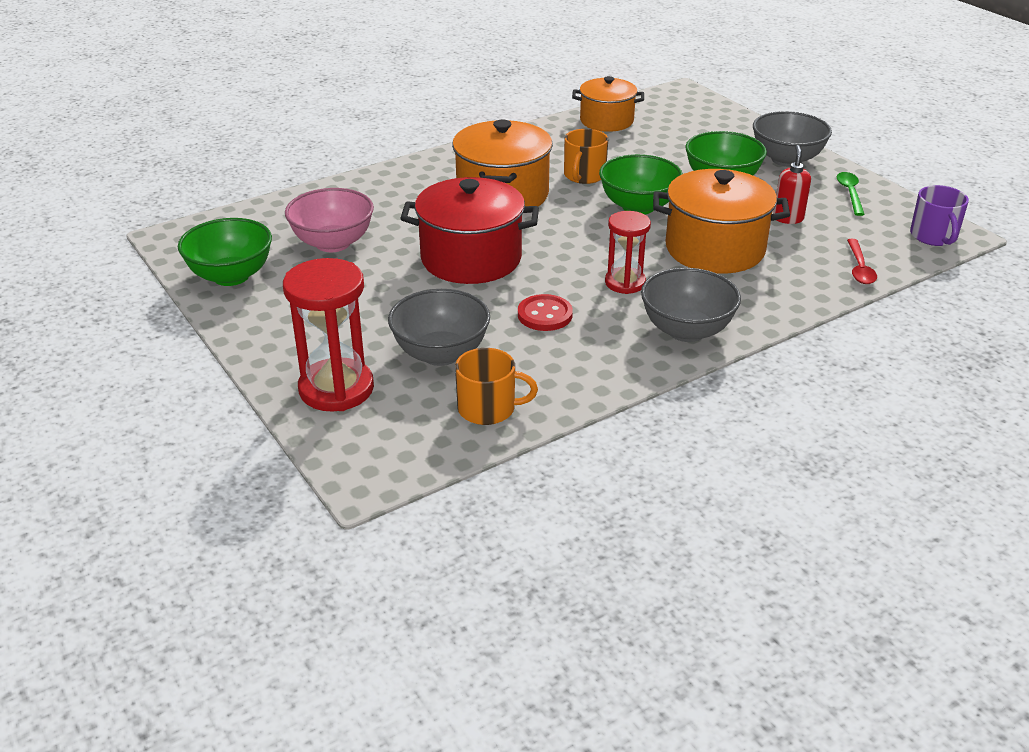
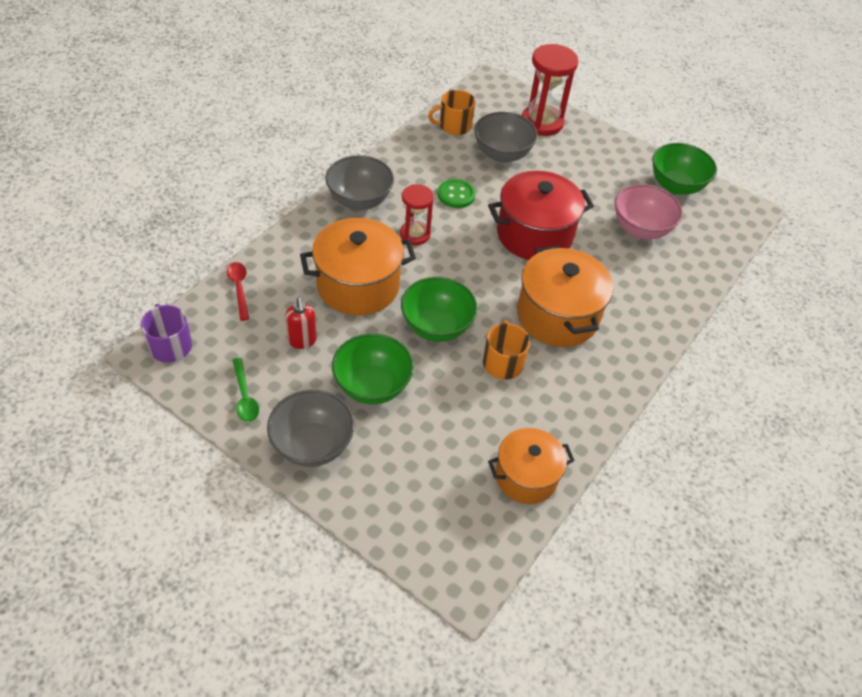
camera: 155 degrees right, 15 degrees up
red button [518,294,573,331] -> green button [438,179,476,208]

